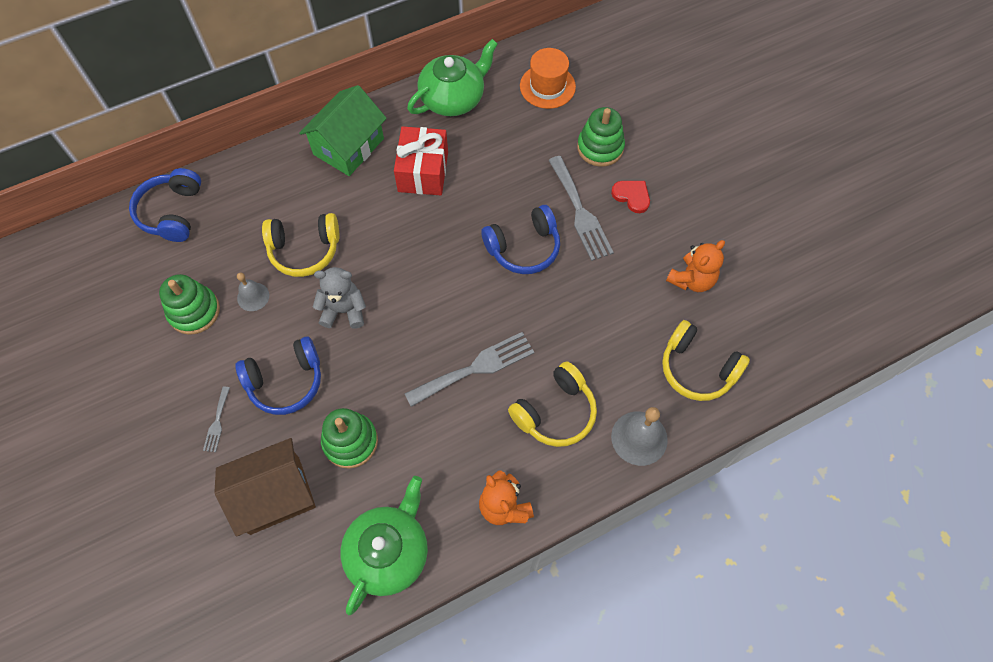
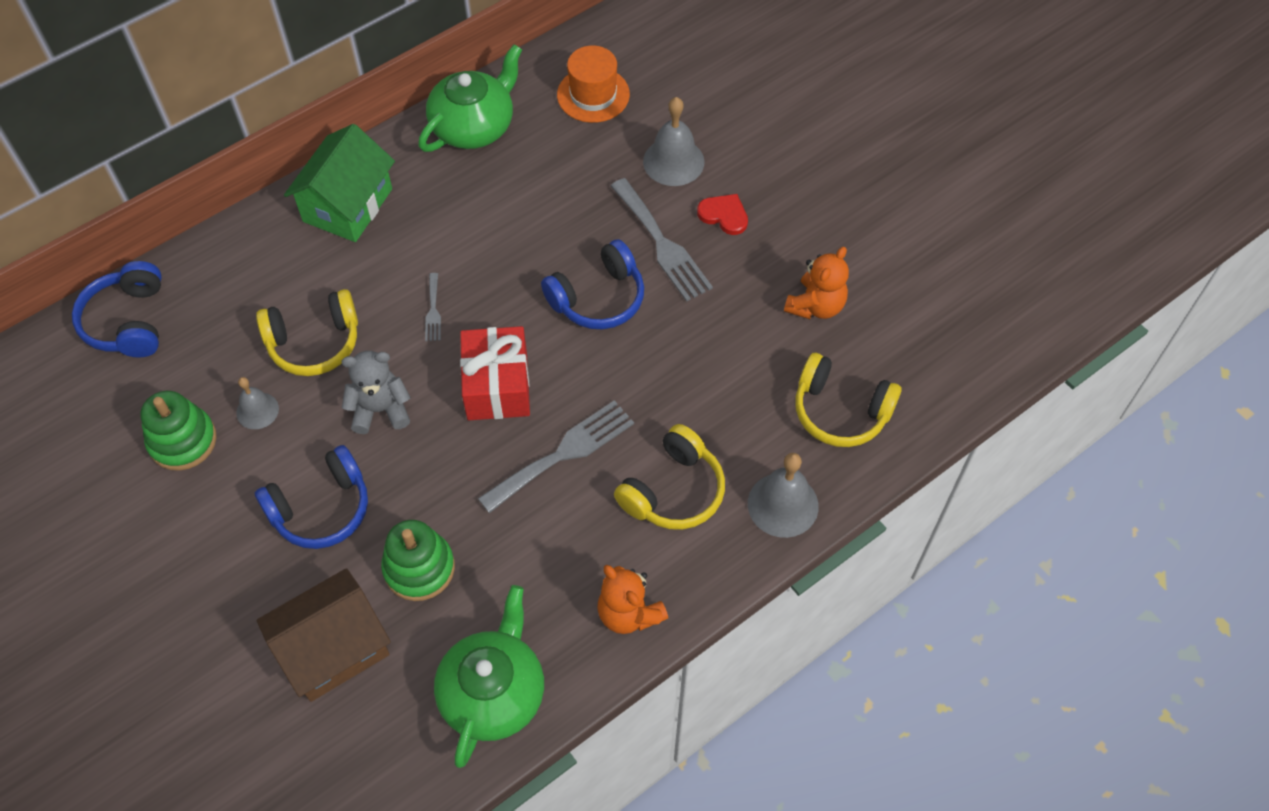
camera: 10 degrees left, 5 degrees down
grey fork [203,387,230,452] -> grey fork moved to [425,273,441,341]
red gift [394,126,448,195] -> red gift moved to [460,326,530,420]
green stacking toy [577,107,625,167] -> grey bell [643,97,704,186]

